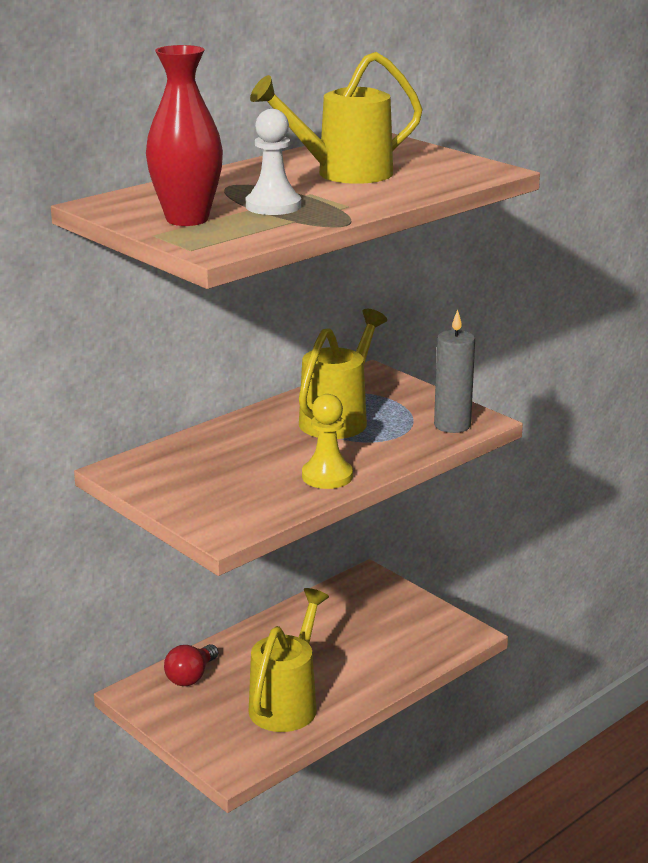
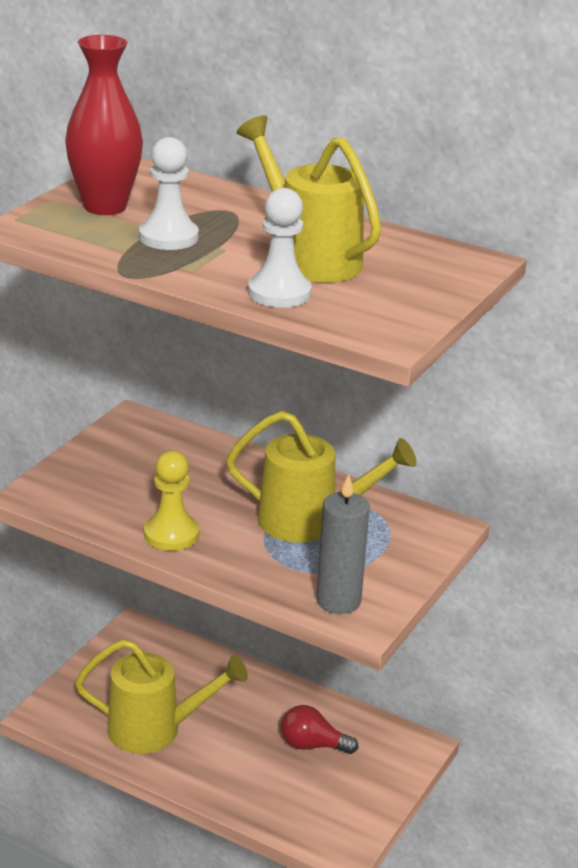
camera: 70 degrees right, 5 degrees up
red light bulb [164,644,218,686] -> red light bulb moved to [281,705,358,754]
none -> white pawn [248,188,312,308]

